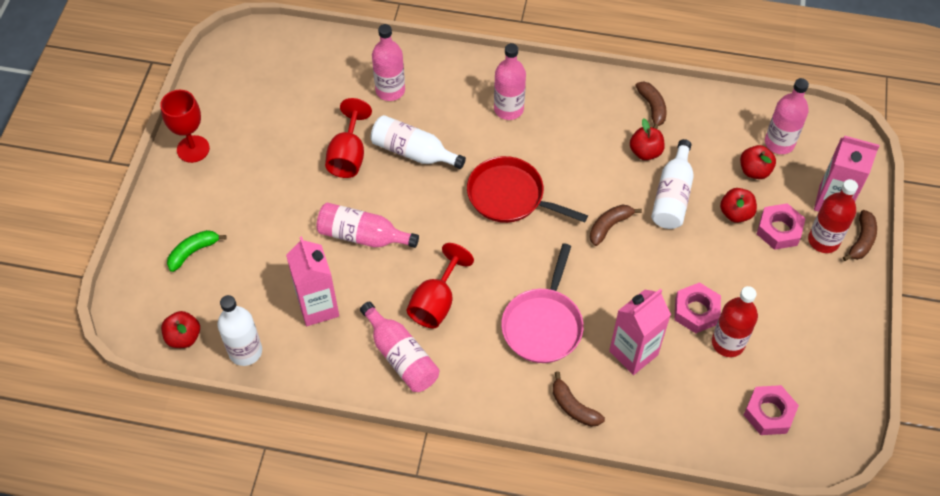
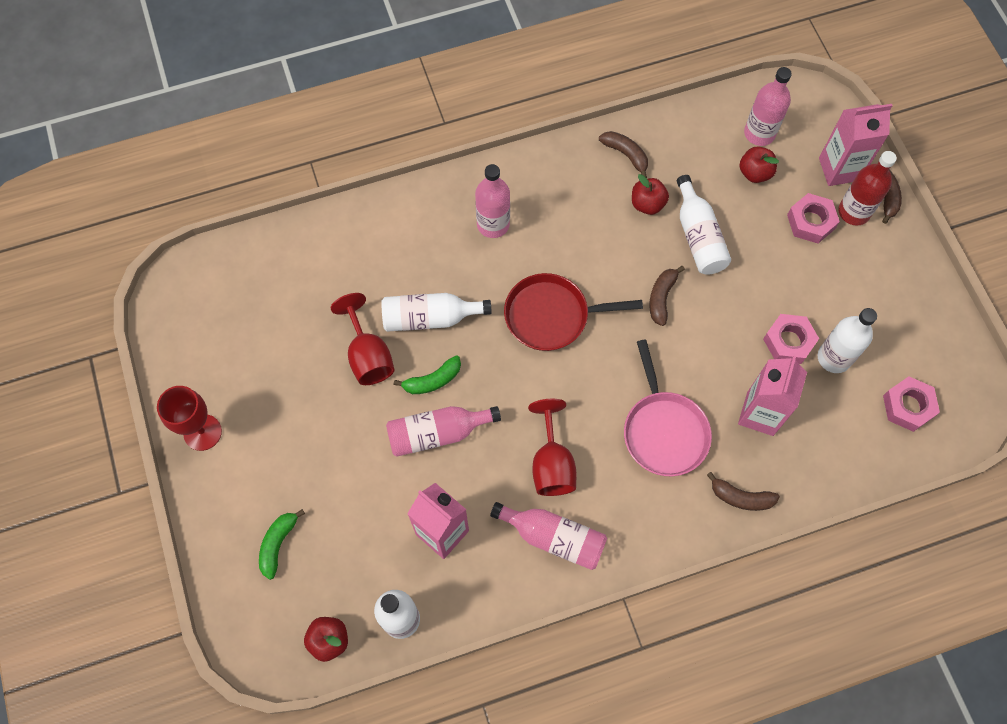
camera: 30 degrees left, 10 degrees up
pink bottle [372,24,405,101] -> none
red bottle [712,286,758,357] -> white bottle [818,308,877,373]
red apple [720,188,757,223] -> none
none -> green banana [394,355,461,394]

